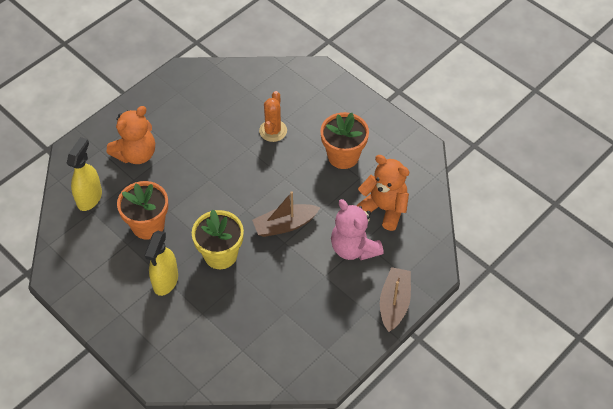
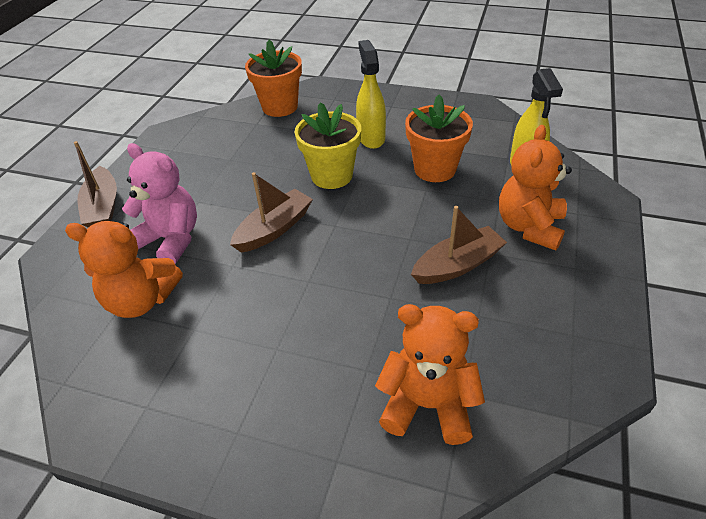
camera: 155 degrees right, 10 degrees down
orange cactus [259,91,287,142] -> none
orange flower pot [320,112,369,169] -> orange flower pot moved to [245,40,302,117]
none -> orange teddy bear [375,304,485,445]
none -> brown boat [411,206,507,284]

